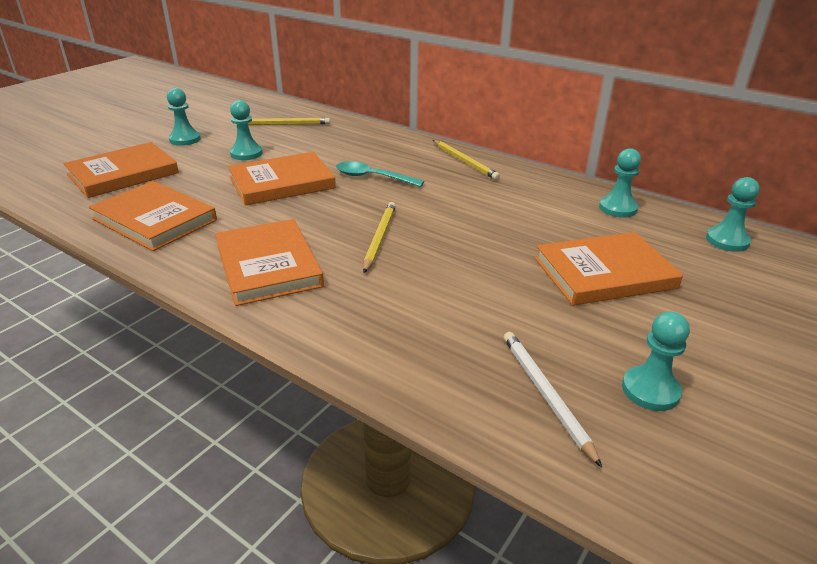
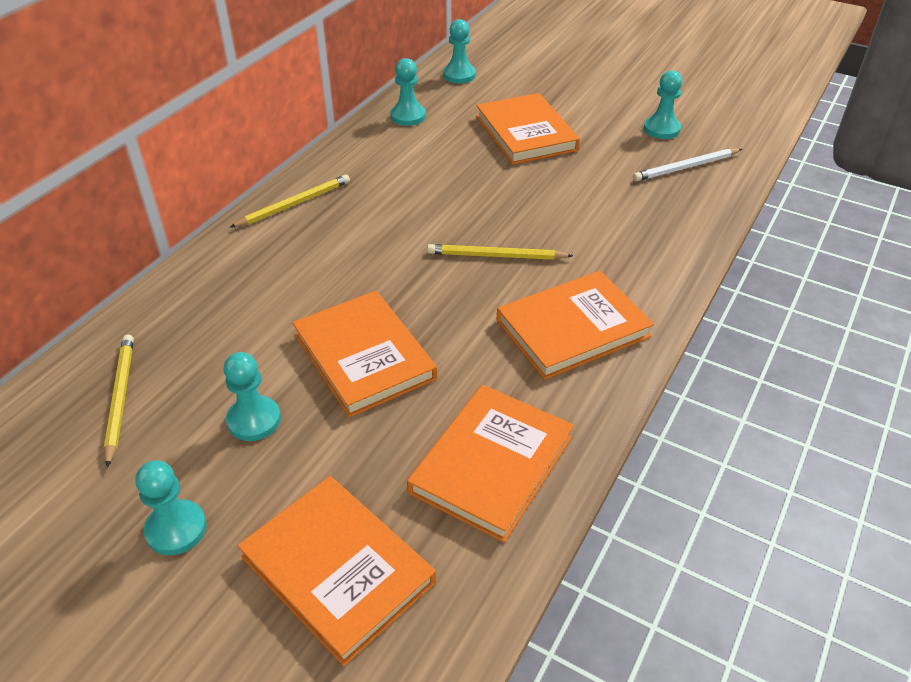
camera: 95 degrees left, 10 degrees up
turquoise spoon [336,161,424,187] -> none

